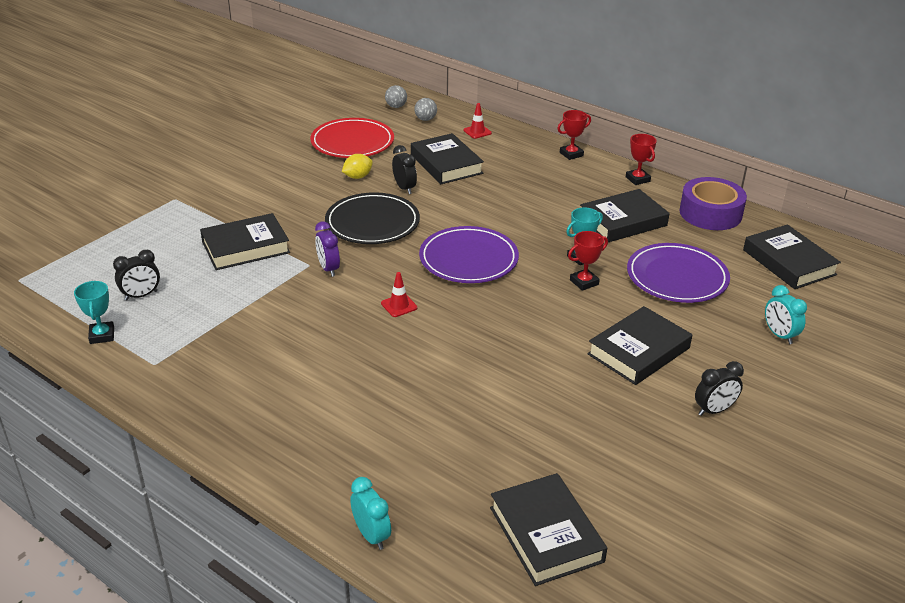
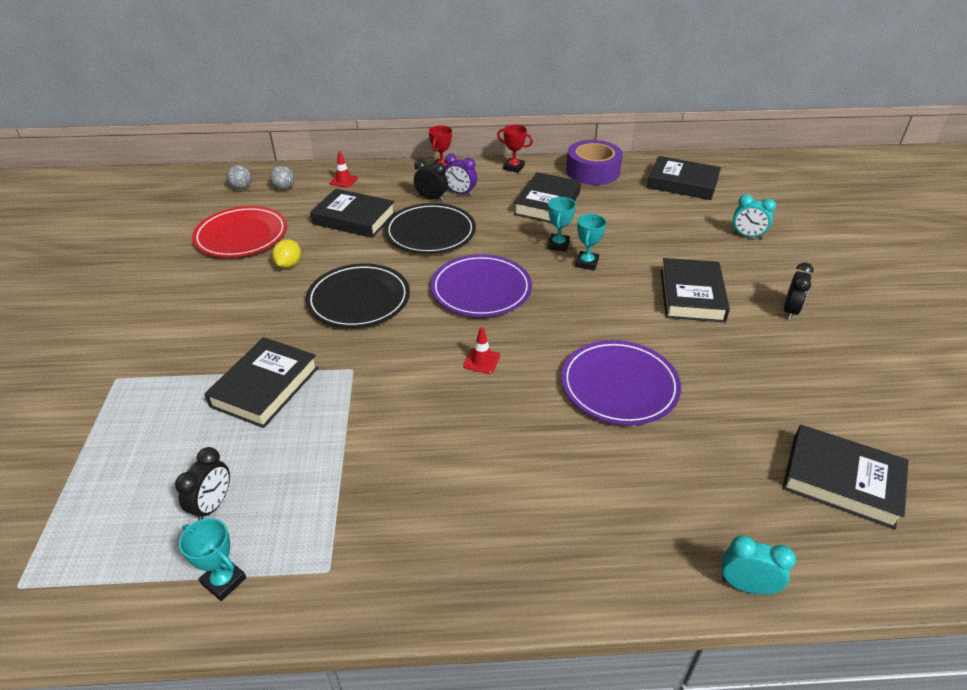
camera: 40 degrees left, 5 degrees up
purple clock [315,221,340,277] -> purple clock moved to [445,154,477,196]
black clock [392,145,417,194] -> black clock moved to [414,159,448,201]
red trophy [568,231,608,291] -> turquoise trophy [575,214,606,270]
purple plate [627,243,730,303] -> purple plate moved to [561,340,681,425]
none -> black plate [384,203,476,254]

